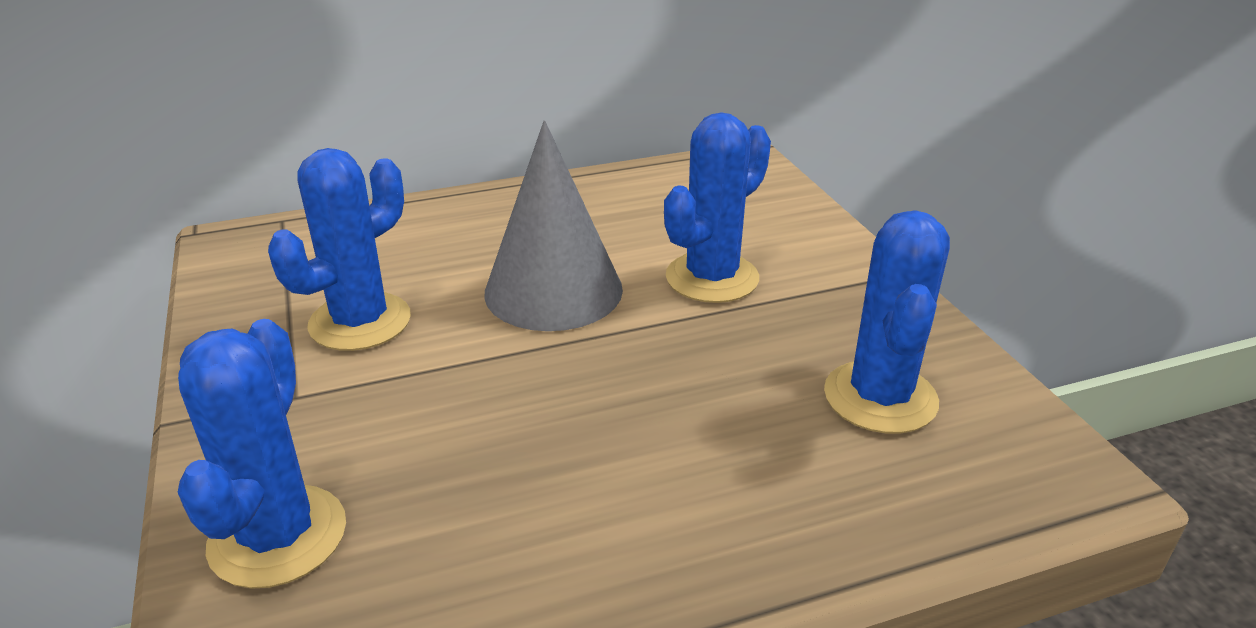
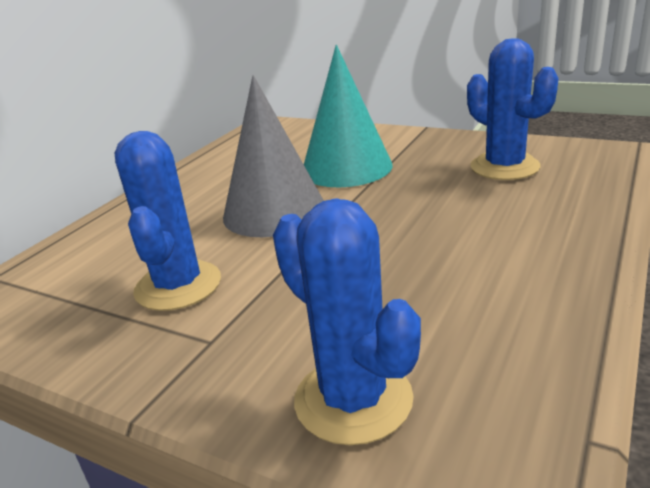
camera: 40 degrees left, 5 degrees down
blue cactus [664,112,771,303] -> turquoise cone [304,45,392,187]

